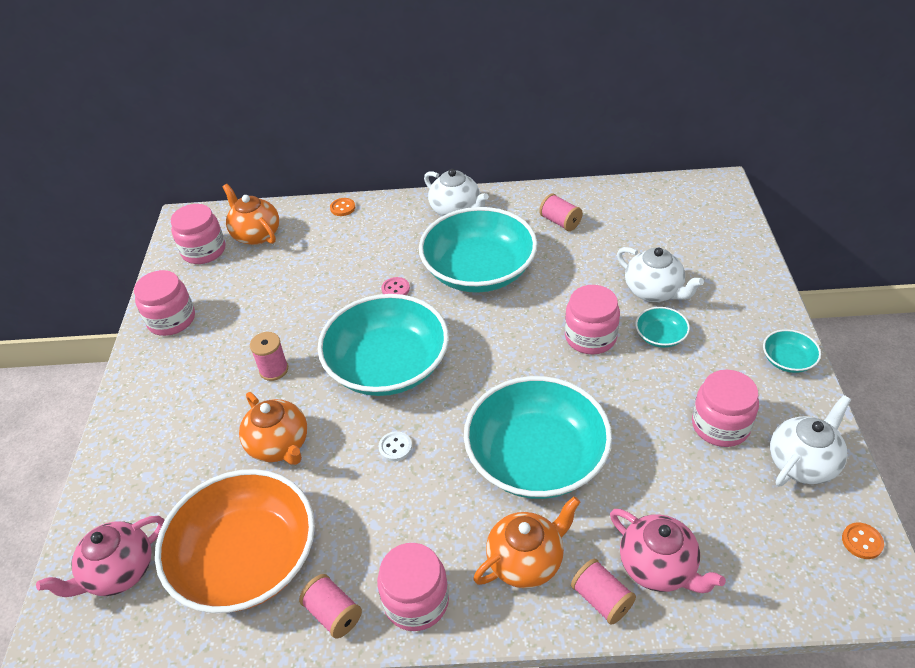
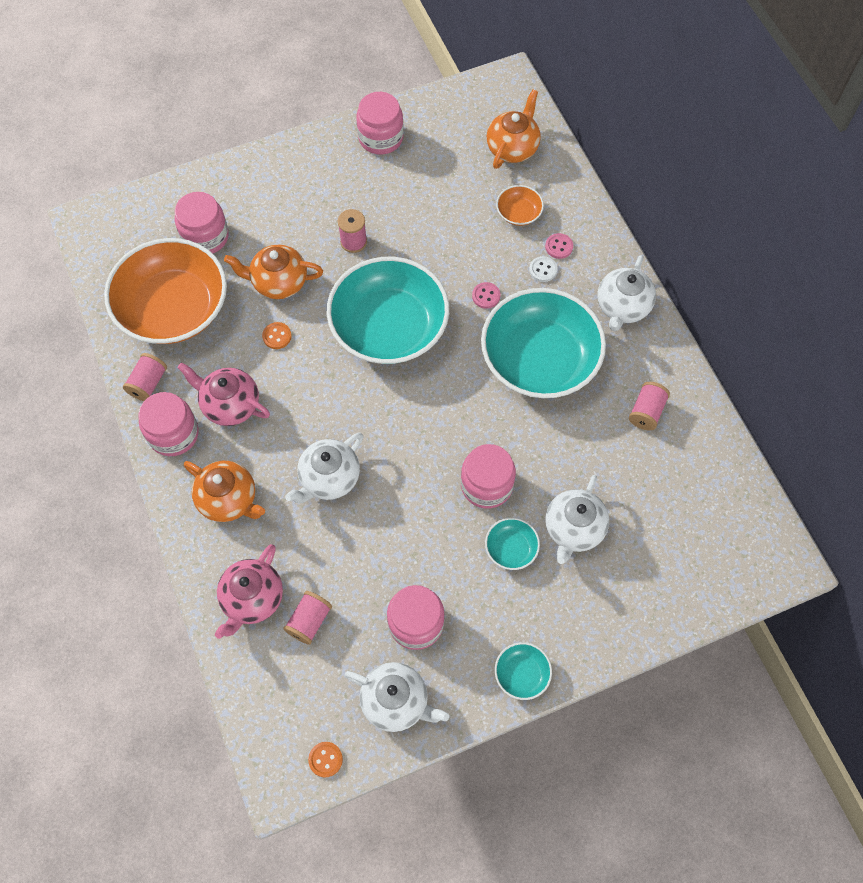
camera: 65 degrees right, 20 degrees up
pink teapot [36,516,165,597] -> pink teapot moved to [177,362,270,426]
pink jar [171,204,225,264] -> pink jar moved to [175,192,229,254]
orange teapot [239,392,307,465] -> orange teapot turned 60 degrees clockwise [224,245,323,299]
orange button [330,198,355,216] -> orange button moved to [262,322,292,349]
white button [378,431,412,461] -> white button moved to [529,256,558,282]
turquoise bowl [464,376,612,499] -> white teapot [285,432,364,503]
pink spool [571,559,636,625] -> pink spool moved to [283,591,332,645]
none -> orange bowl [496,185,544,226]
none -> pink button [545,233,573,259]

